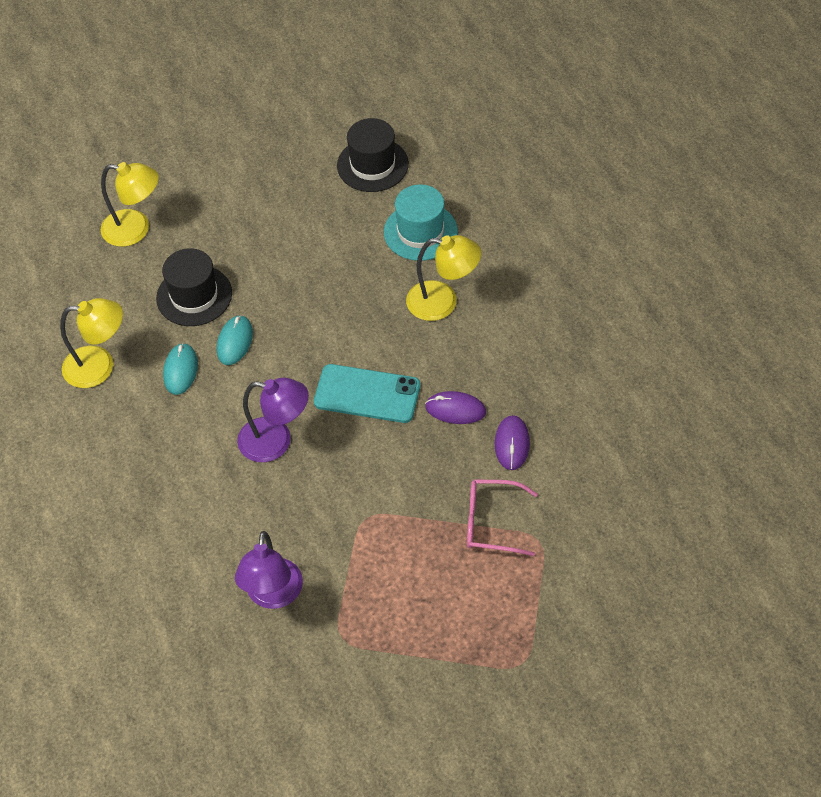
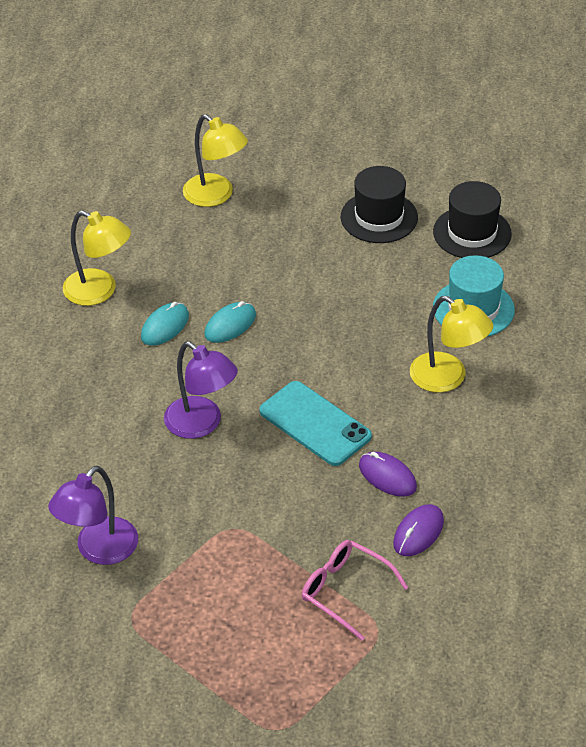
camera: 30 degrees right, 10 degrees down
black hat [156,248,232,326] -> black hat moved to [341,166,418,243]

